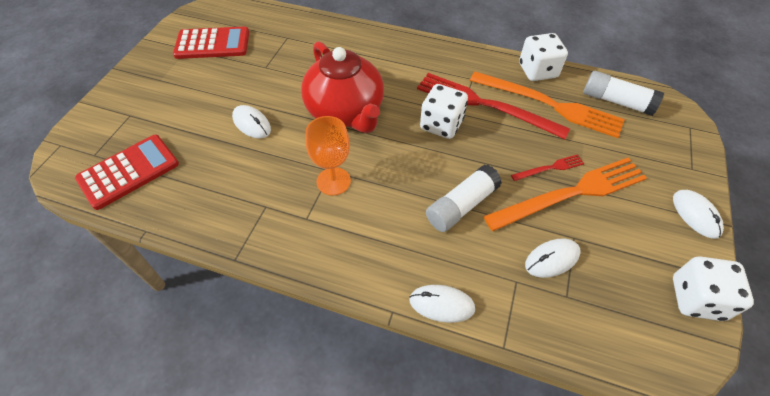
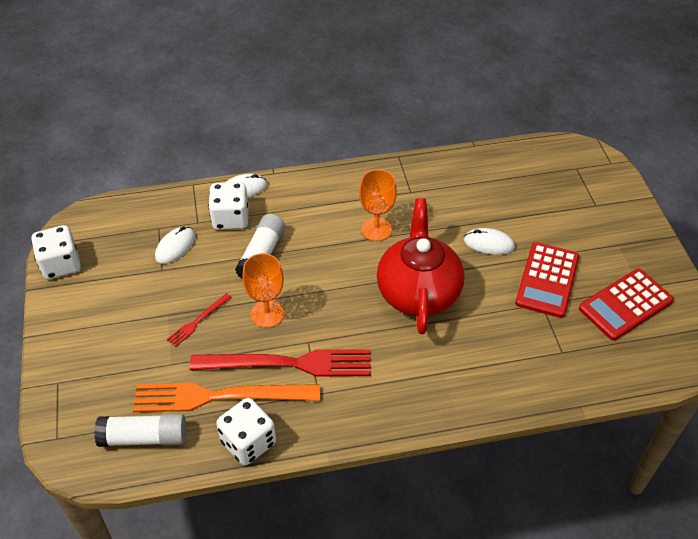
camera: 150 degrees right, 5 degrees down
red calculator [75,135,179,210] -> red calculator moved to [515,242,579,318]
red teapot [301,41,384,133] -> red teapot turned 60 degrees clockwise [377,198,465,334]
white dice [420,84,468,139] -> white dice moved to [208,182,249,230]
orange fork [483,158,647,231] -> none
white mouse [673,190,724,239] -> none
none -> orange goblet [242,253,284,328]

